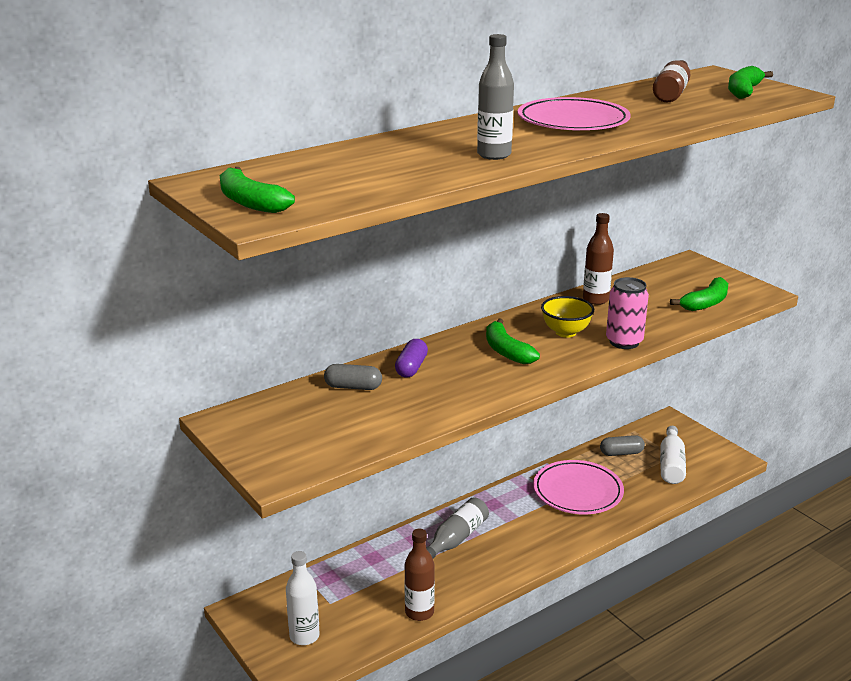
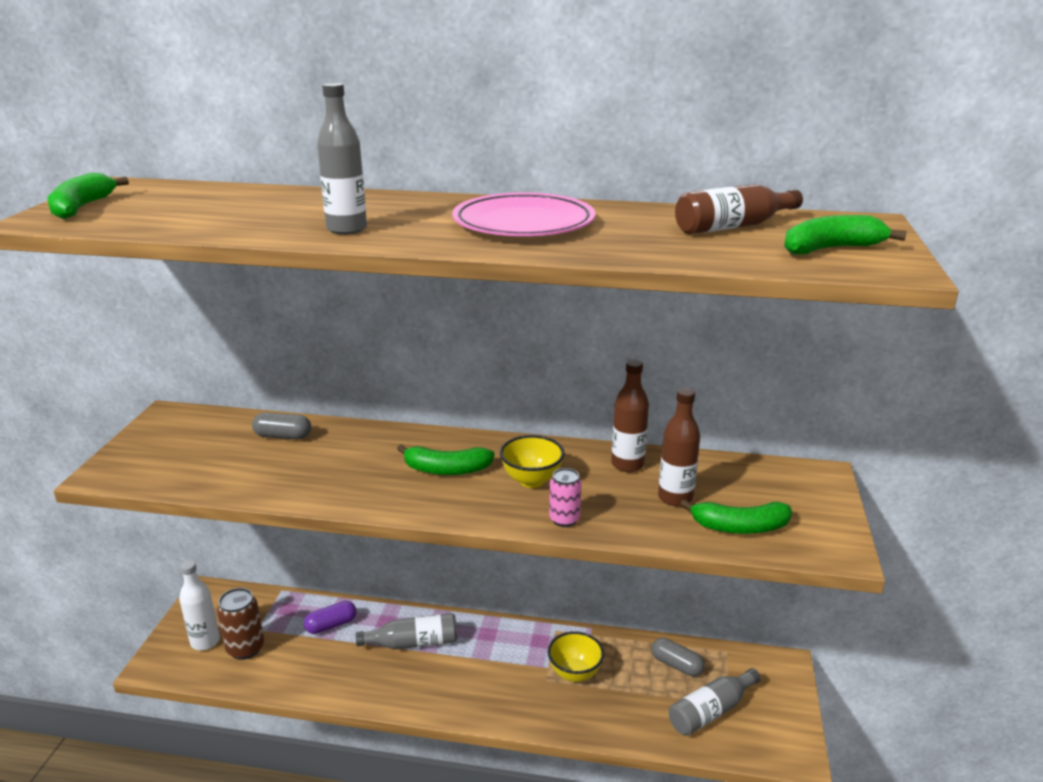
camera: 45 degrees right, 0 degrees up
grey capsule [324,364,382,390] -> grey capsule turned 45 degrees counterclockwise [252,413,311,440]
purple capsule [395,339,428,377] -> purple capsule moved to [304,601,357,634]
brown bottle [404,529,435,621] -> brown bottle moved to [658,388,700,506]
green banana [486,318,540,364] -> green banana turned 105 degrees counterclockwise [397,444,495,475]
pink plate [533,460,624,514] -> yellow bowl [547,631,604,682]
pink can [606,277,649,349] -> pink can [549,468,582,527], size x0.65
white bottle [660,426,686,484] -> grey bottle [669,668,761,736]
none -> brown can [217,588,264,660]

